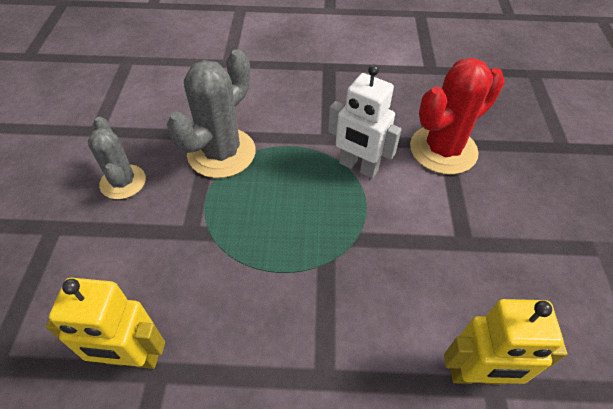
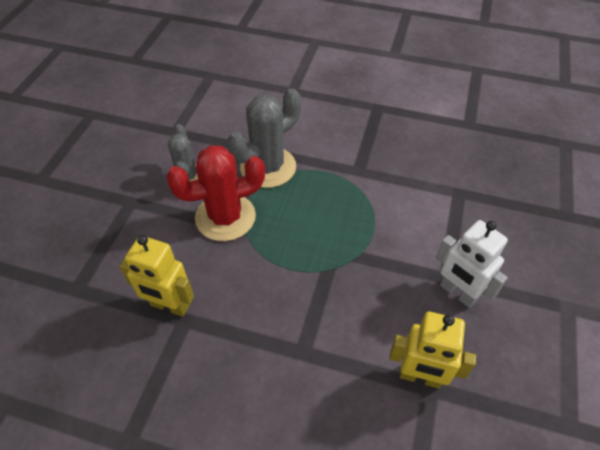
camera: 15 degrees right, 0 degrees up
white robot [328,64,402,178] -> white robot moved to [436,220,508,308]
red cactus [410,58,505,175] -> red cactus moved to [166,145,265,241]

